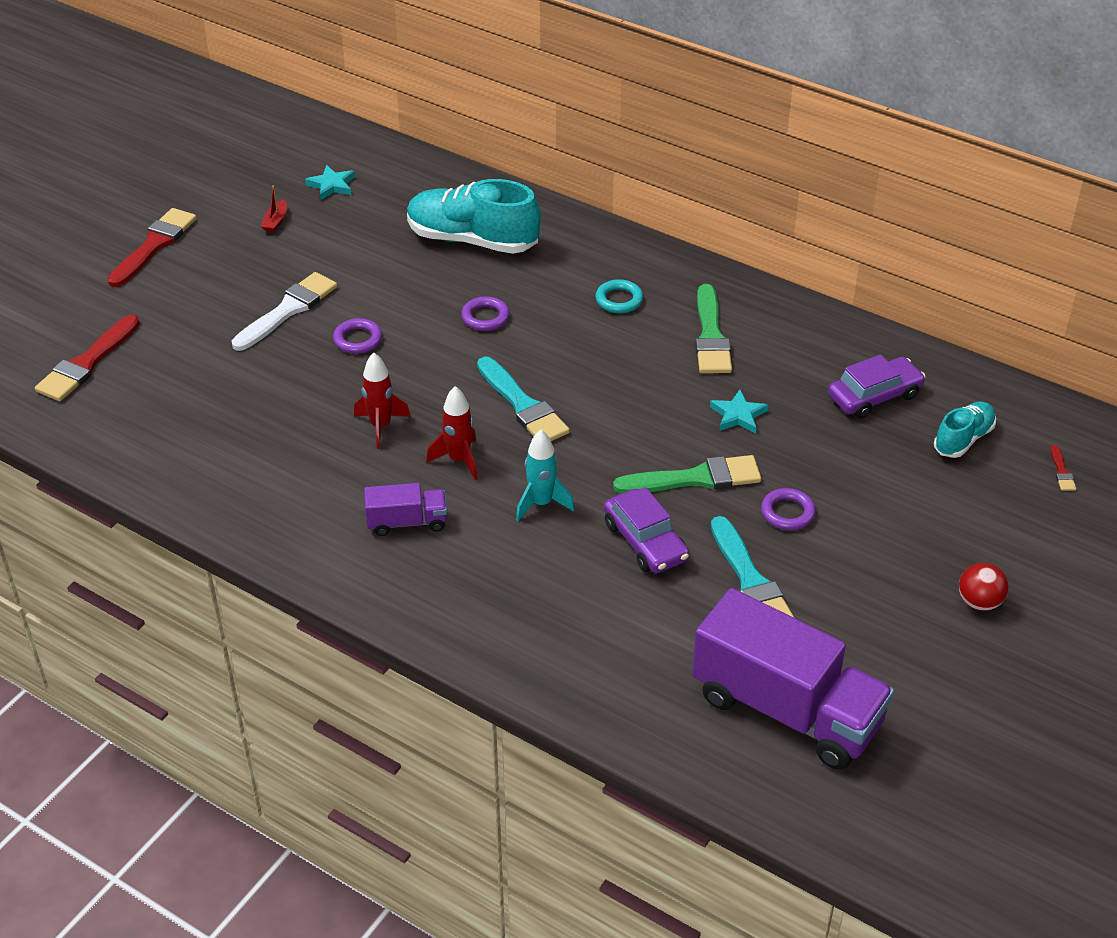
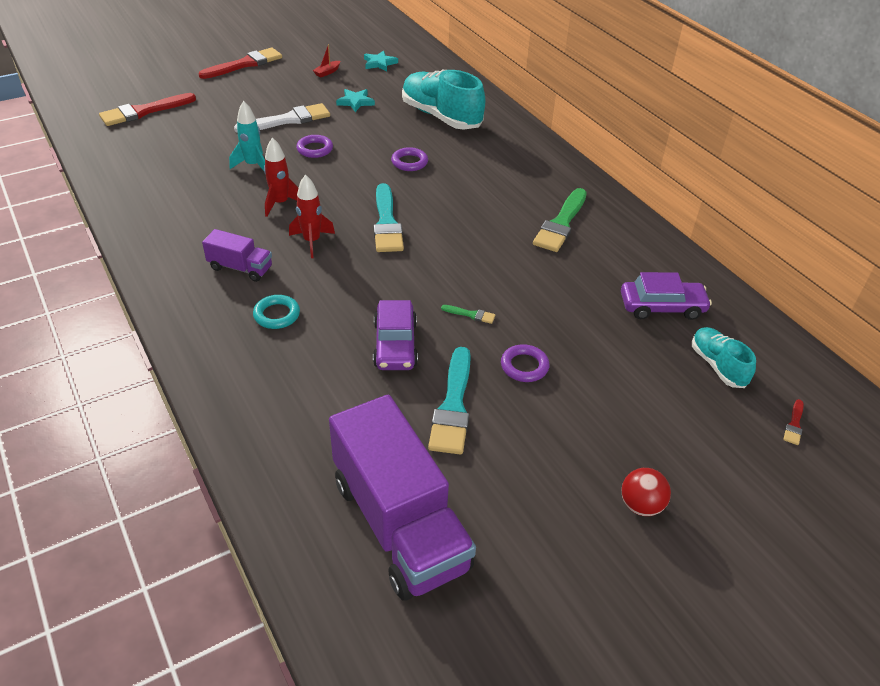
camera: 25 degrees right, 0 degrees up
turquoise rocket [516,430,575,521] -> turquoise rocket moved to [229,101,265,171]
turquoise ring [595,279,643,313] -> turquoise ring moved to [253,295,300,329]
green brush [613,455,761,493] -> green brush [441,305,495,324], size x0.44
turquoise star [710,389,768,434] -> turquoise star moved to [336,89,375,112]
turquoise shoe [934,402,996,458] -> turquoise shoe turned 90 degrees counterclockwise [692,327,756,388]

